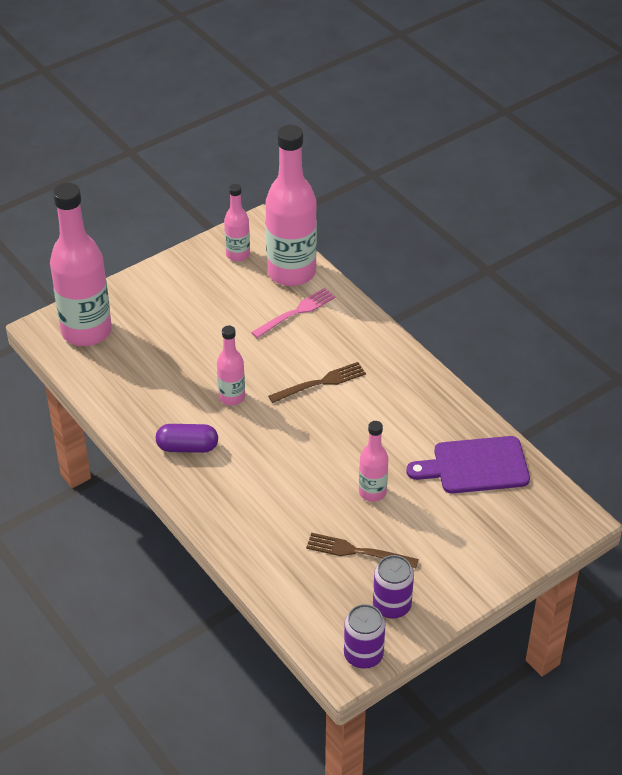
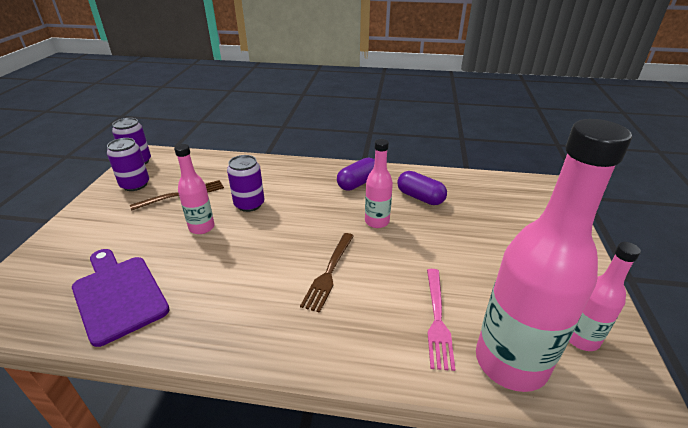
camera: 135 degrees right, 10 degrees down
pink bottle [50,182,112,346] -> none
purple cutting board [407,436,530,493] -> purple cutting board turned 75 degrees counterclockwise [72,249,170,347]
none -> purple can [227,155,264,212]
none -> purple capsule [397,171,447,205]

